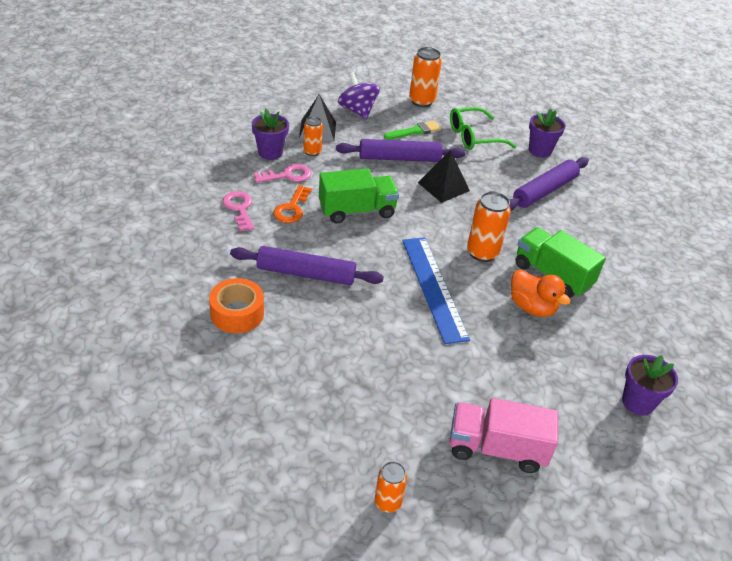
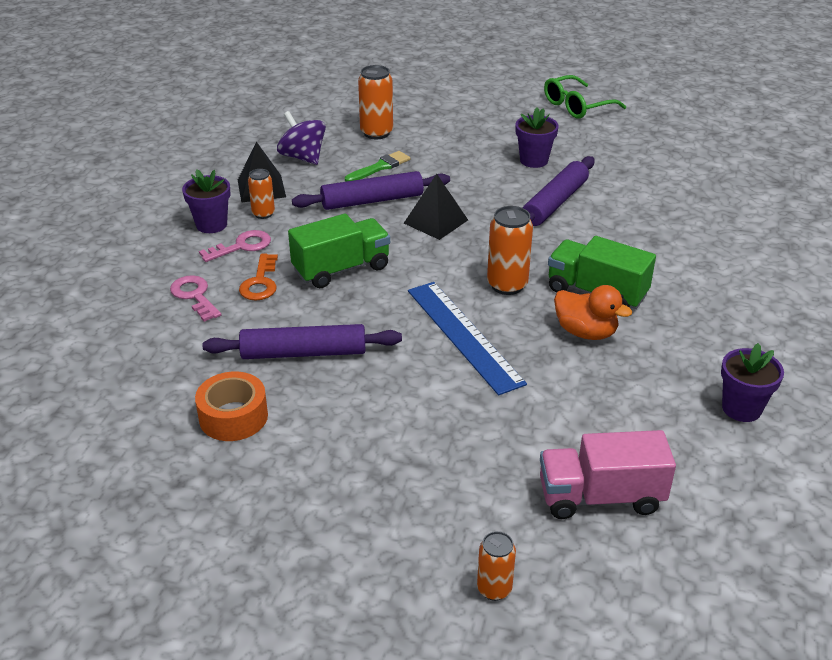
camera: 10 degrees left, 5 degrees down
green glasses [450,107,516,150] -> green glasses moved to [544,75,626,119]

